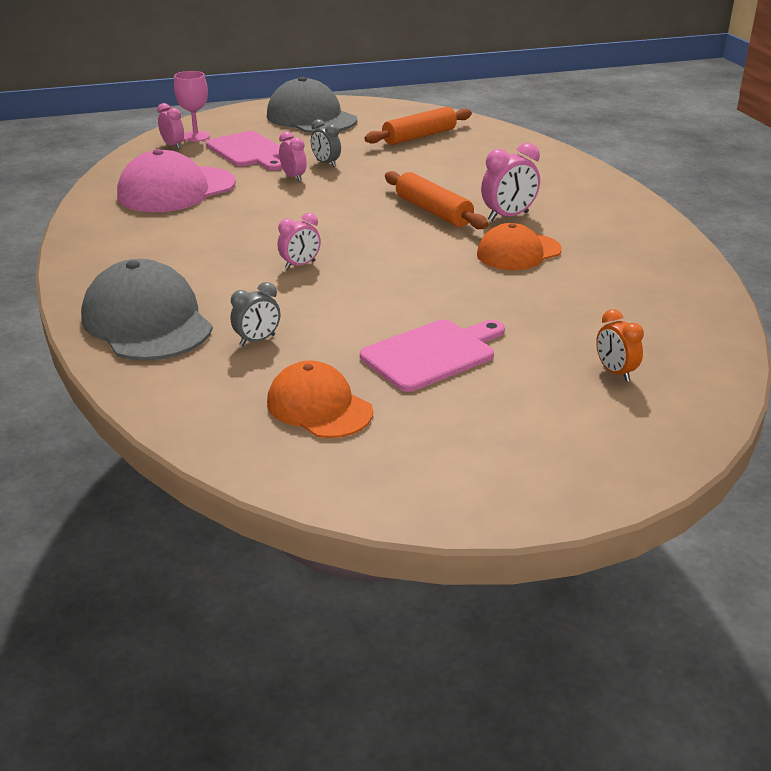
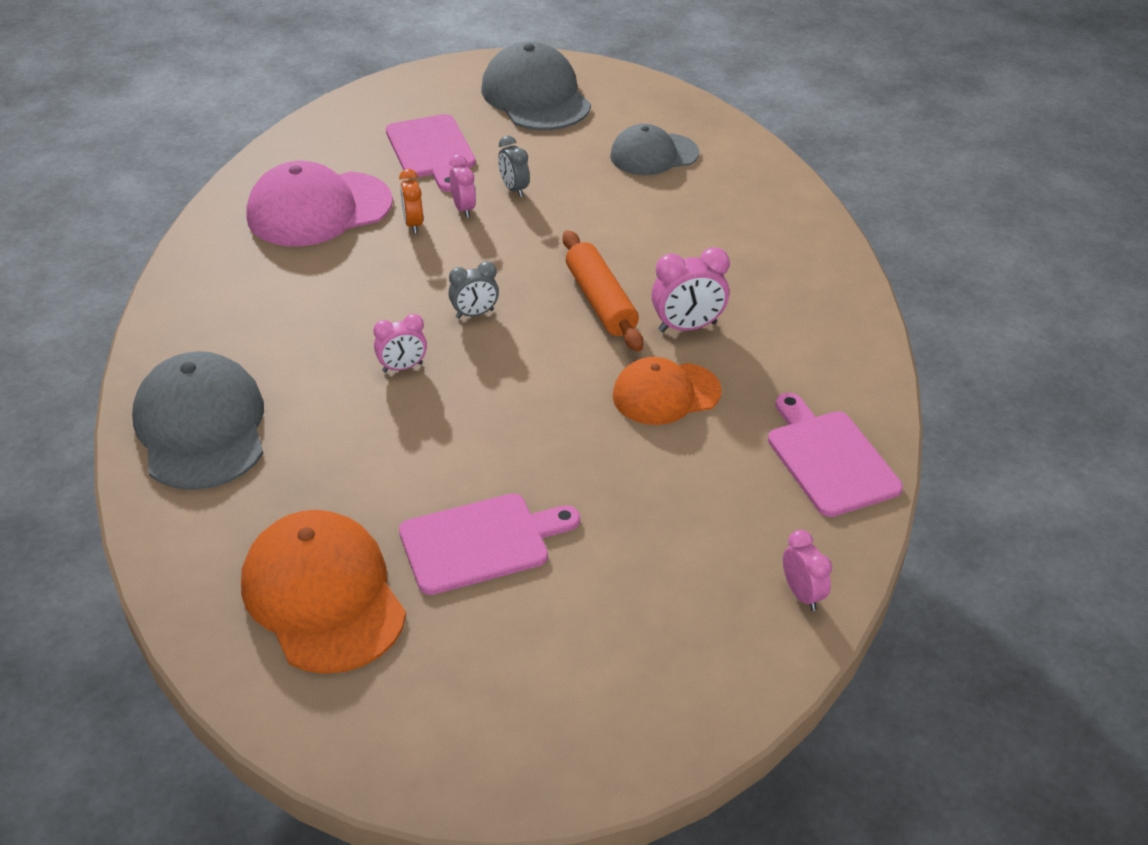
camera: 15 degrees right, 10 degrees up
pink clock [157,103,184,149] -> pink clock moved to [783,530,832,611]
pink goblet [174,71,210,142] -> none
grey clock [230,282,280,346] -> grey clock moved to [448,261,499,318]
orange cap [267,361,373,438] -> orange cap [241,510,406,674], size x1.54
orange rolling pin [364,107,472,145] -> grey cap [610,124,699,175]
orange clock [596,309,644,382] -> orange clock moved to [399,169,423,234]
none -> pink cutting board [768,393,903,517]

